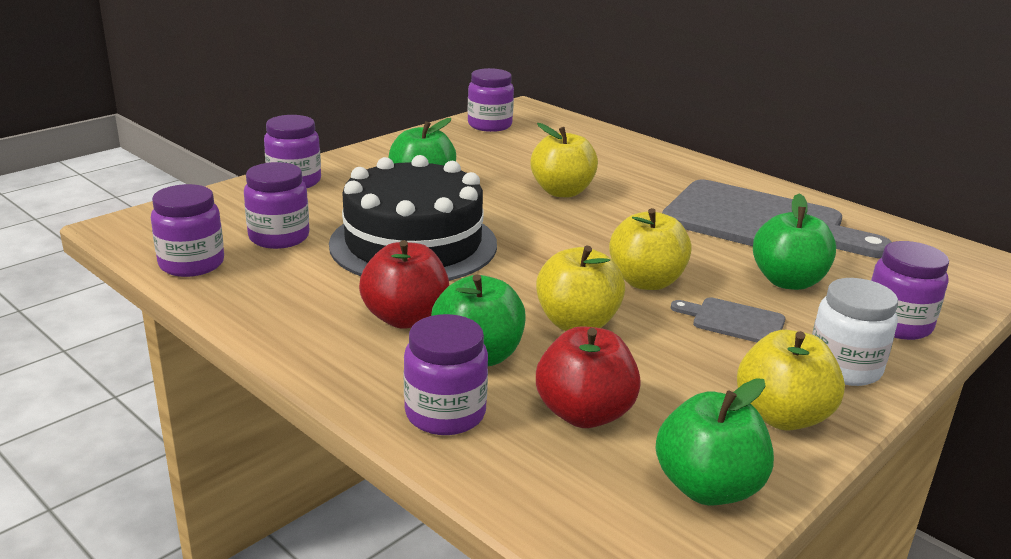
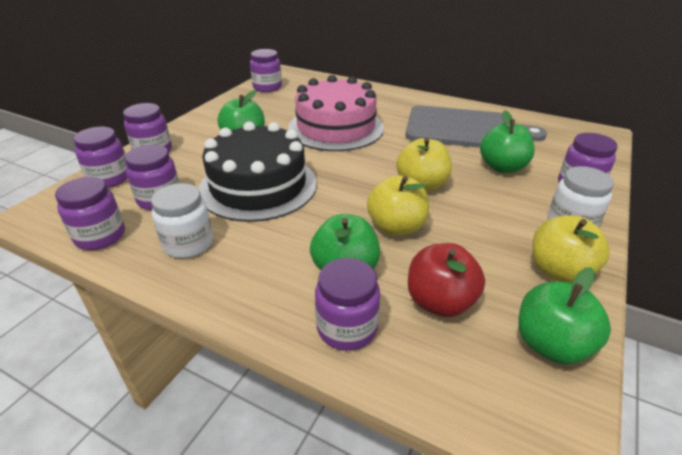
camera: 15 degrees left, 10 degrees up
red apple [359,240,449,329] -> none
yellow apple [530,123,598,197] -> pink cake [288,75,384,151]
grey cutting board [671,297,786,342] -> none
none -> purple jar [73,127,128,188]
none -> white jar [151,183,213,258]

